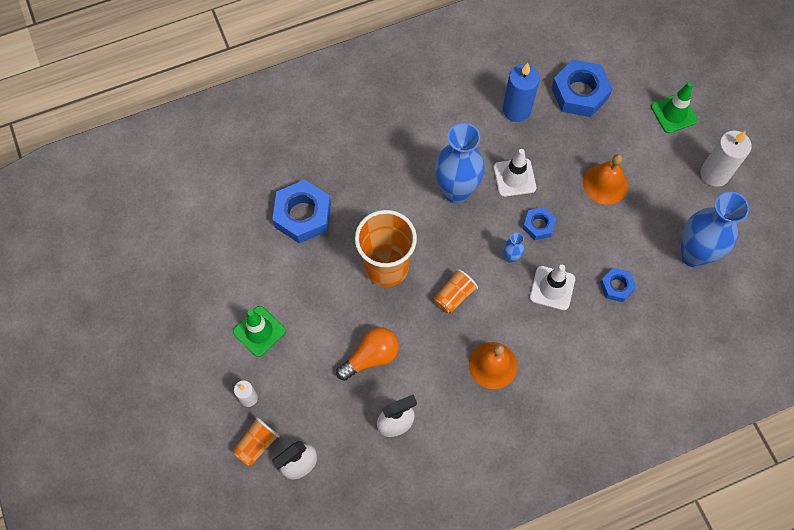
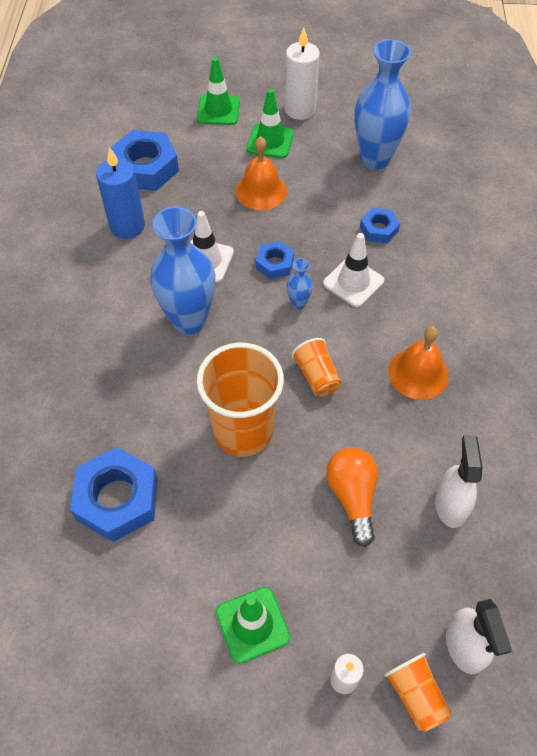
camera: 65 degrees left, 10 degrees down
none -> green traffic cone [247,89,294,158]

